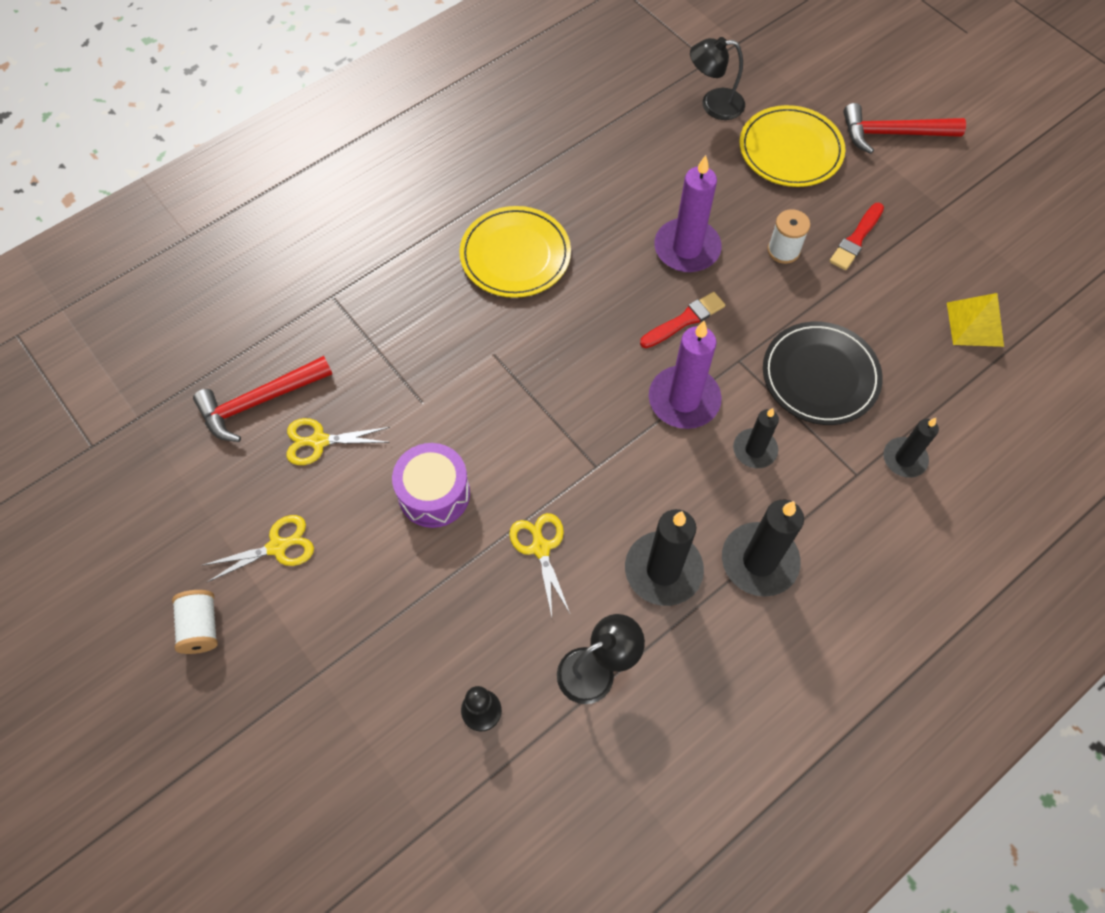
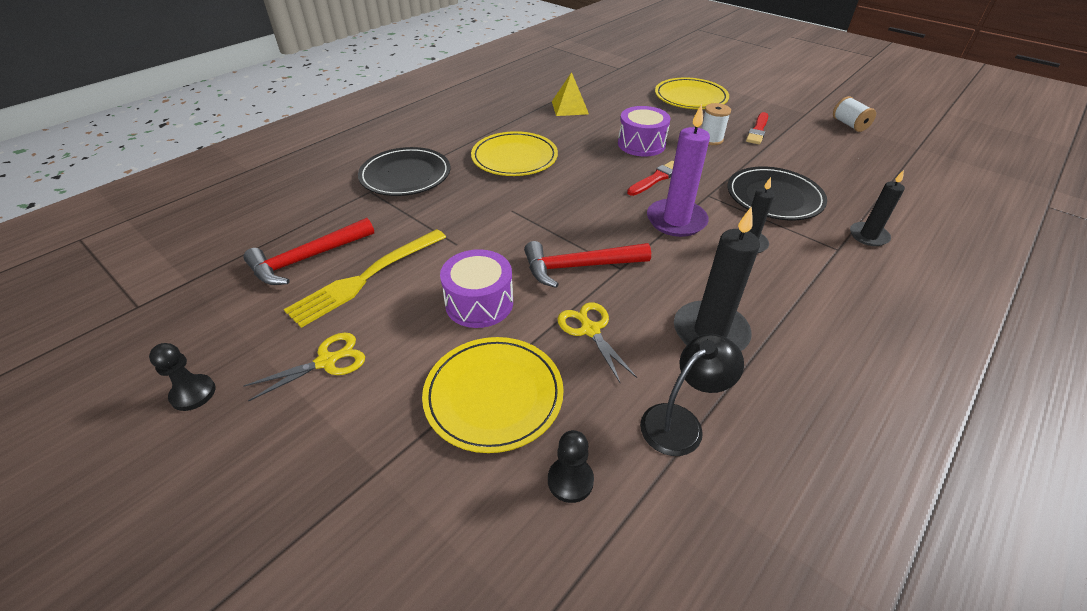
camera: 10 degrees left, 20 degrees down
white spool [172,590,218,654] -> white spool moved to [833,96,876,132]
yellow scissors [286,418,390,465] -> yellow fork [284,229,446,328]
purple candle [654,155,722,272] -> purple drum [618,106,671,157]
black lamp [690,37,745,120] -> none
black candle [722,500,804,597] -> none
red hammer [843,103,966,154] -> red hammer moved to [524,241,651,288]
yellow pyramid [947,293,1004,347] -> yellow pyramid moved to [552,72,589,116]
none -> black pawn [149,343,215,411]
none -> black plate [358,147,450,196]
none -> yellow plate [422,337,564,453]

